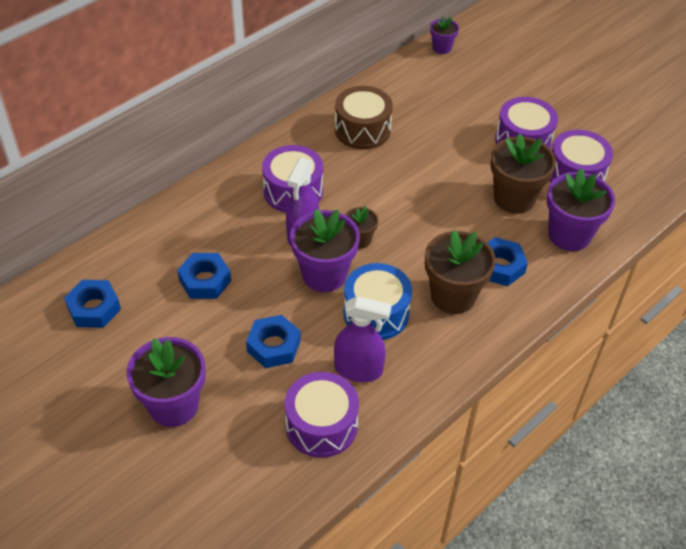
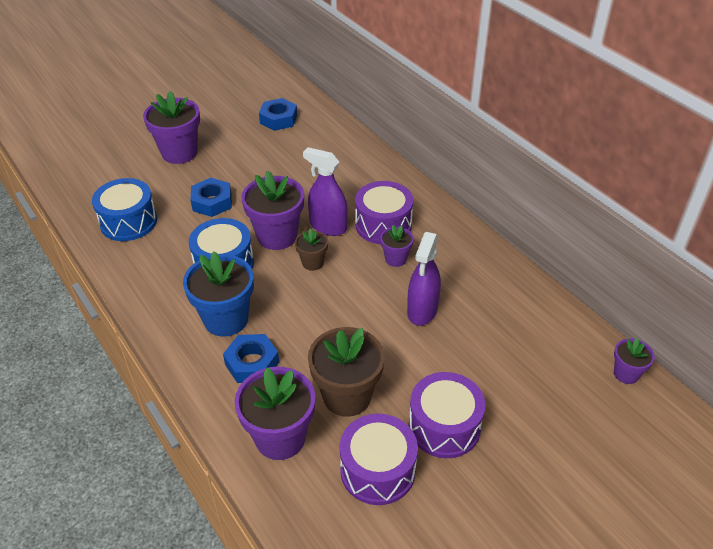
camera: 100 degrees right, 5 degrees down
blue nut [177,253,231,299] -> none
purple drum [285,372,359,458] -> blue drum [92,178,157,241]
purple spray bottle [334,296,392,382] -> purple spray bottle moved to [407,232,441,326]
brown drum [335,86,393,149] -> none
brown flower pot [425,230,496,314] -> blue flower pot [183,251,254,337]
none -> purple flower pot [380,225,414,267]

